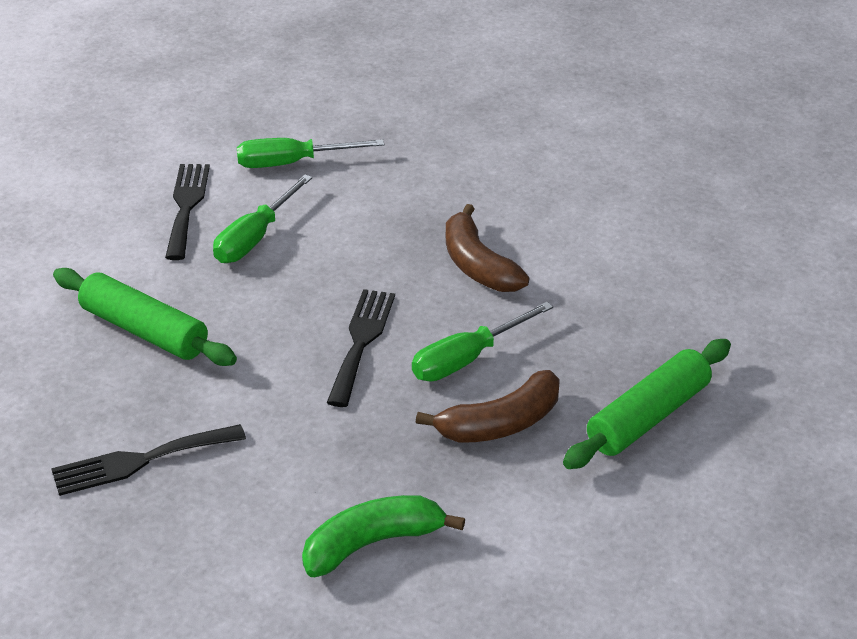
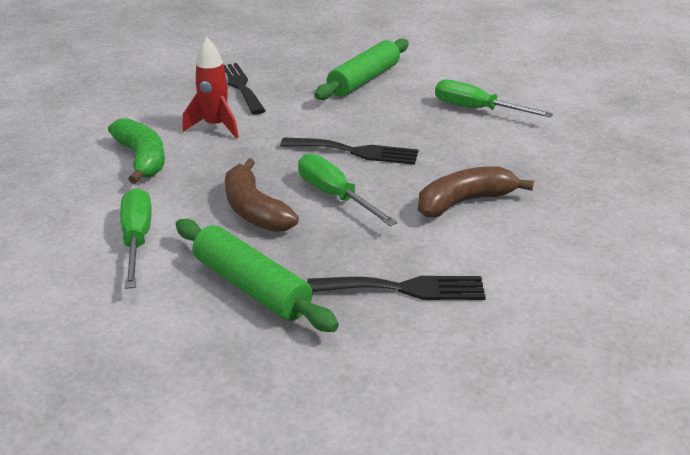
camera: 90 degrees right, 5 degrees down
black fork [165,164,210,260] -> black fork moved to [307,276,486,300]
green screwdriver [237,138,384,168] -> green screwdriver moved to [120,188,152,289]
none -> red rocket [182,37,239,138]

